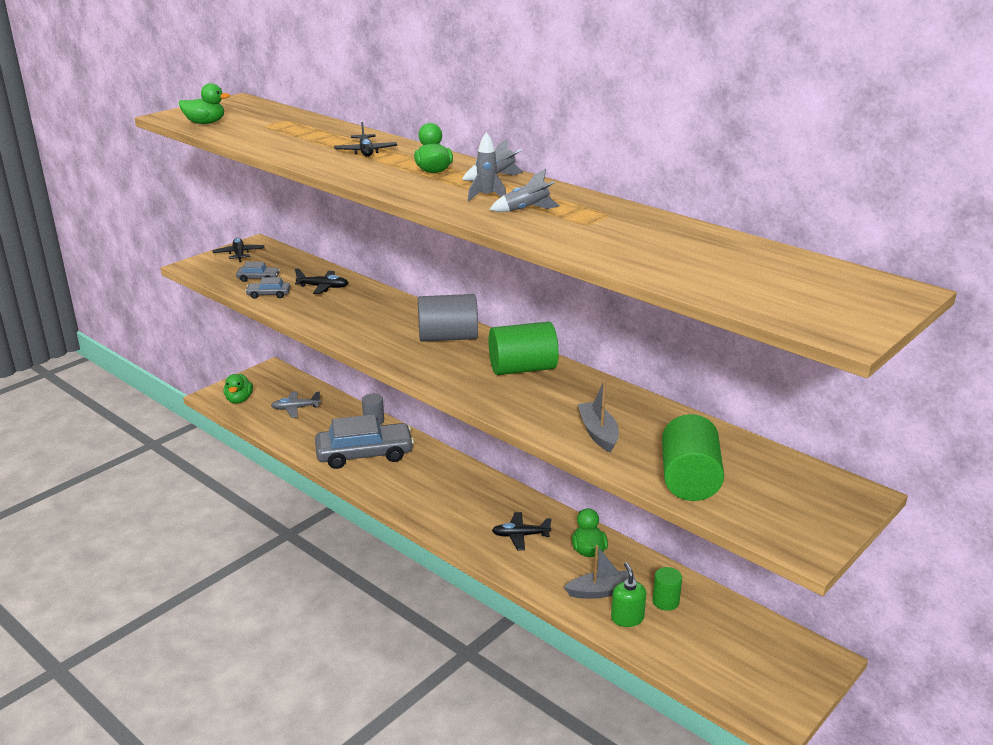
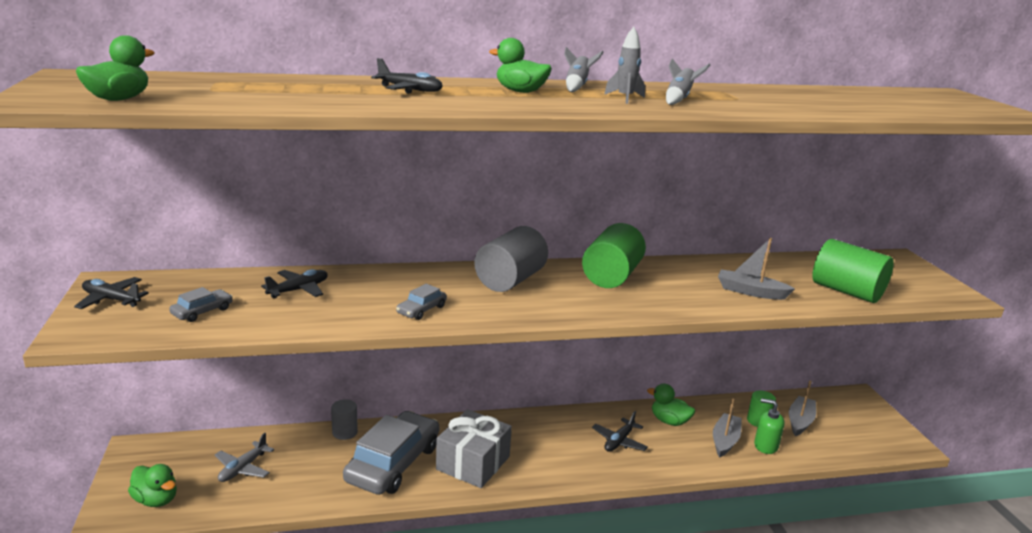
camera: 55 degrees left, 5 degrees down
grey car [245,277,290,299] -> grey car moved to [396,284,447,320]
none -> grey gift [436,409,512,488]
none -> grey boat [789,381,816,436]

